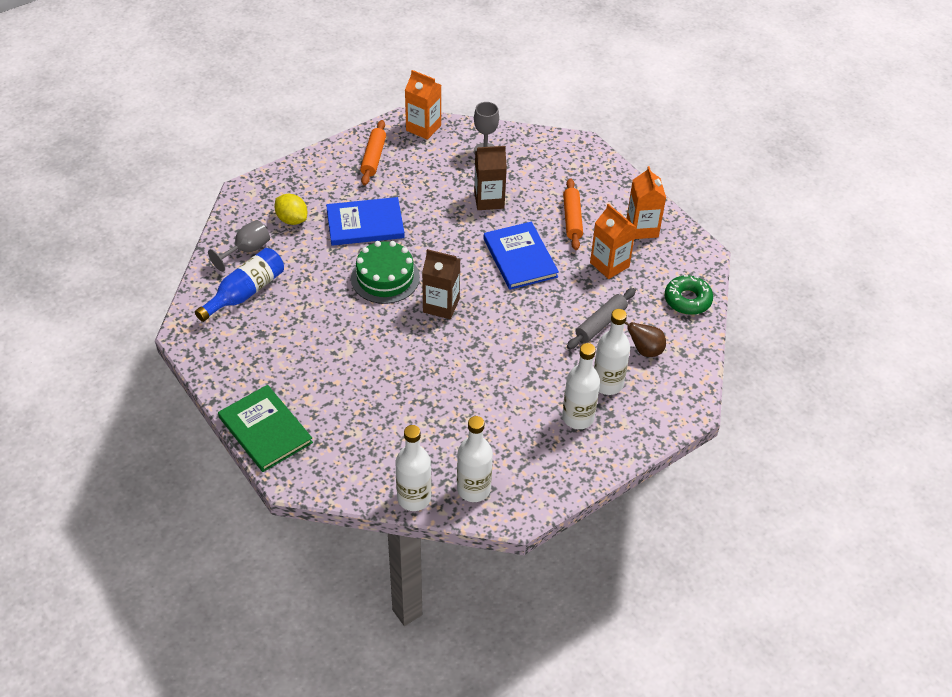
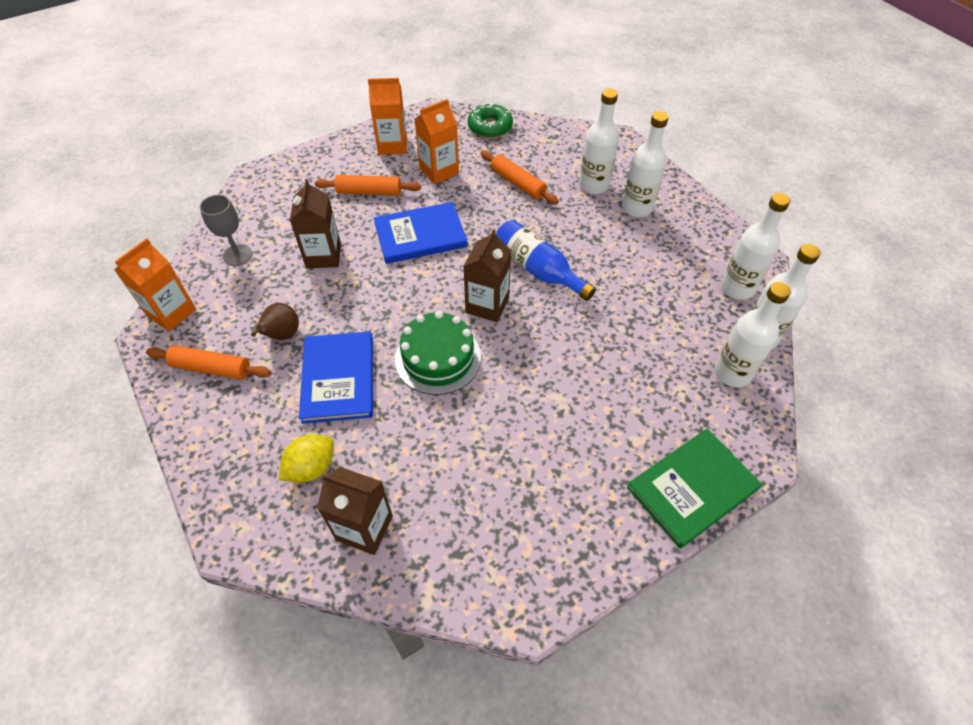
camera: 85 degrees left, 5 degrees up
blue bottle [195,248,284,322] -> blue bottle moved to [496,220,596,301]
grey goblet [208,220,270,272] -> brown carton [317,467,393,555]
grey rolling pin [567,288,636,349] -> orange rolling pin [480,151,559,204]
brown pear [625,322,666,357] -> brown pear moved to [251,303,299,340]
none -> white bottle [714,282,791,387]

